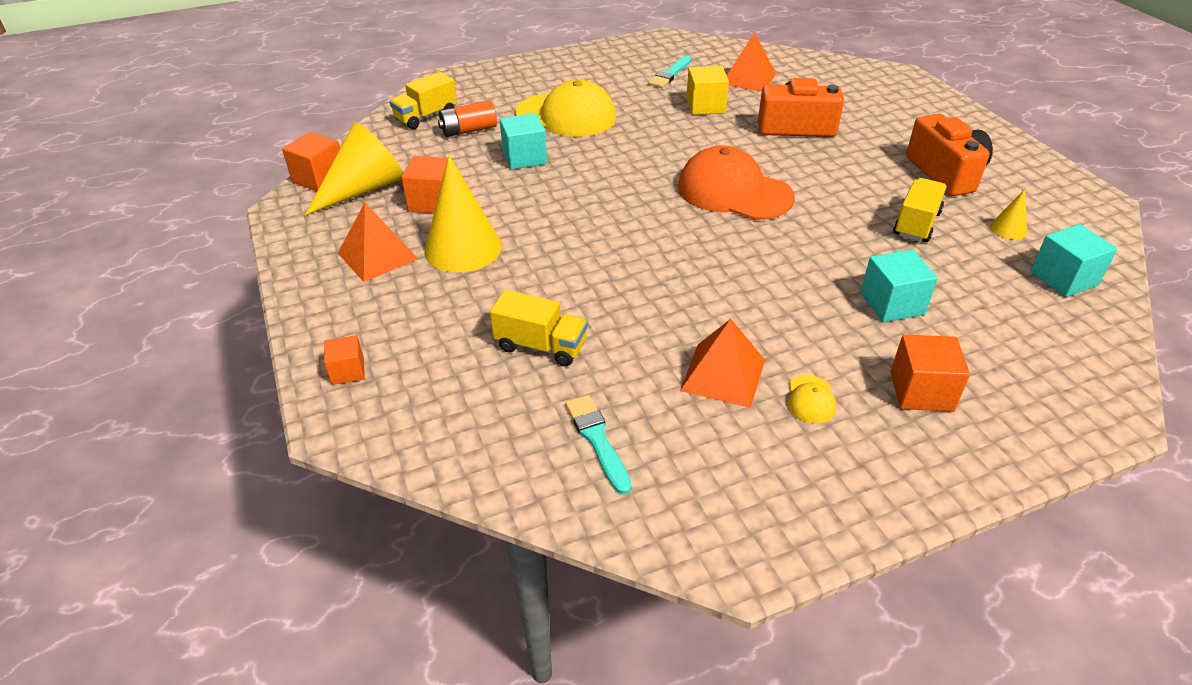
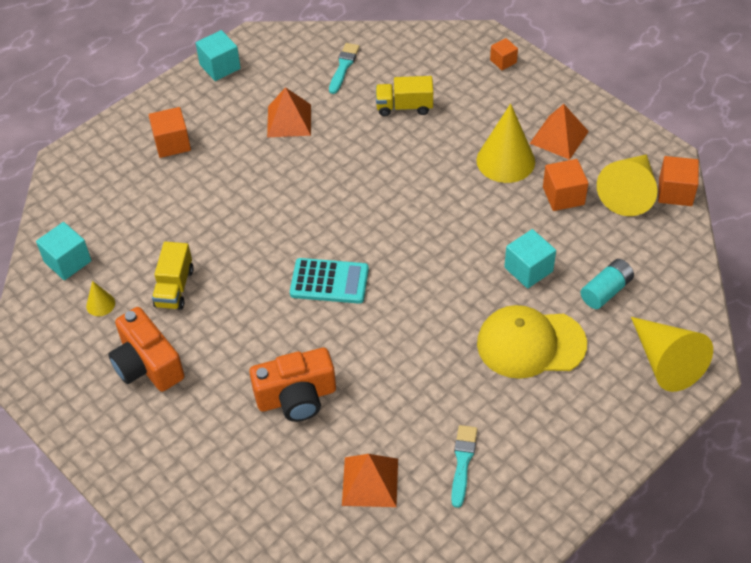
camera: 160 degrees right, 10 degrees up
yellow truck [390,72,457,129] -> none
orange battery [438,101,497,137] -> turquoise battery [580,259,634,309]
turquoise brush [565,395,632,494] -> turquoise brush turned 120 degrees counterclockwise [329,43,360,94]
orange cap [678,145,795,220] -> turquoise calculator [290,258,369,304]
yellow cube [686,66,729,115] -> none
yellow cap [787,375,836,424] -> none
turquoise cube [860,250,938,322] -> turquoise cube moved to [196,30,241,81]
none -> yellow cone [631,317,713,392]

